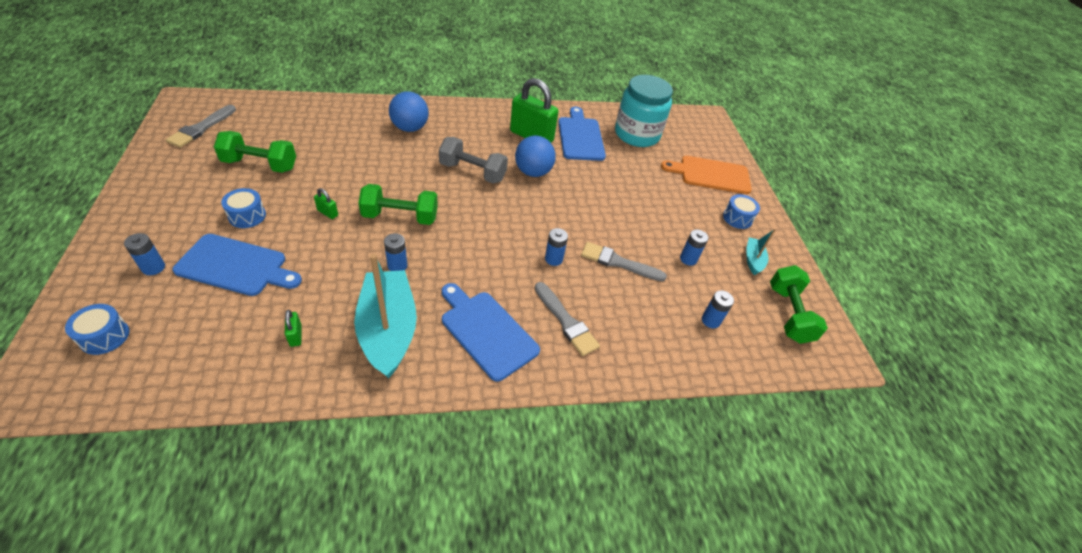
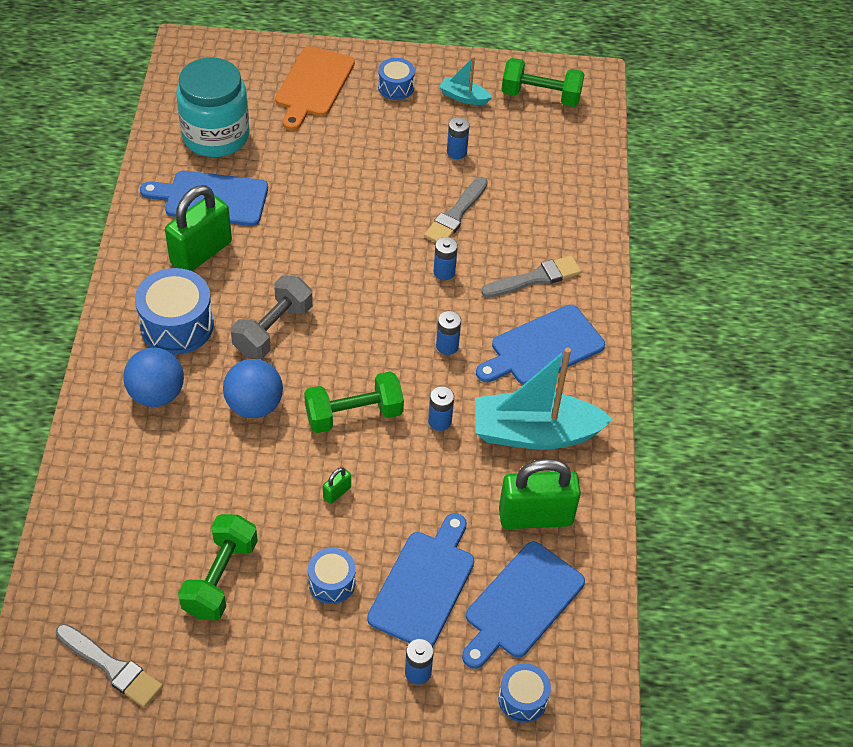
camera: 75 degrees left, 5 degrees up
green padlock [285,310,302,347] -> green padlock [499,459,581,529], size x2.44
green dumbbell [358,184,438,225] -> green dumbbell turned 60 degrees clockwise [304,371,404,433]
blue ball [515,135,556,177] -> blue ball moved to [223,359,283,418]
blue battery [702,290,734,328] -> blue battery moved to [436,311,461,355]
none -> blue drum [135,268,214,355]
none -> blue cutting board [462,541,585,669]

